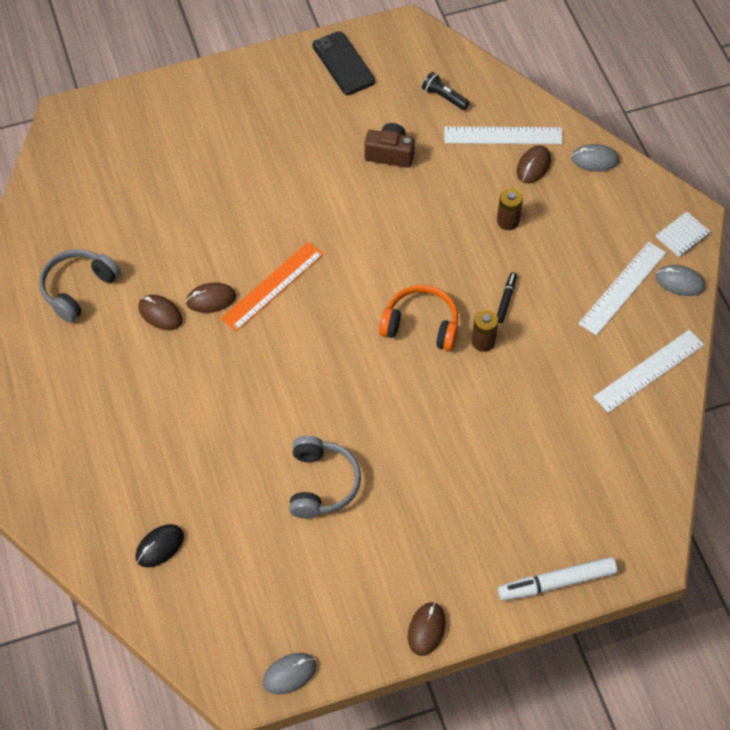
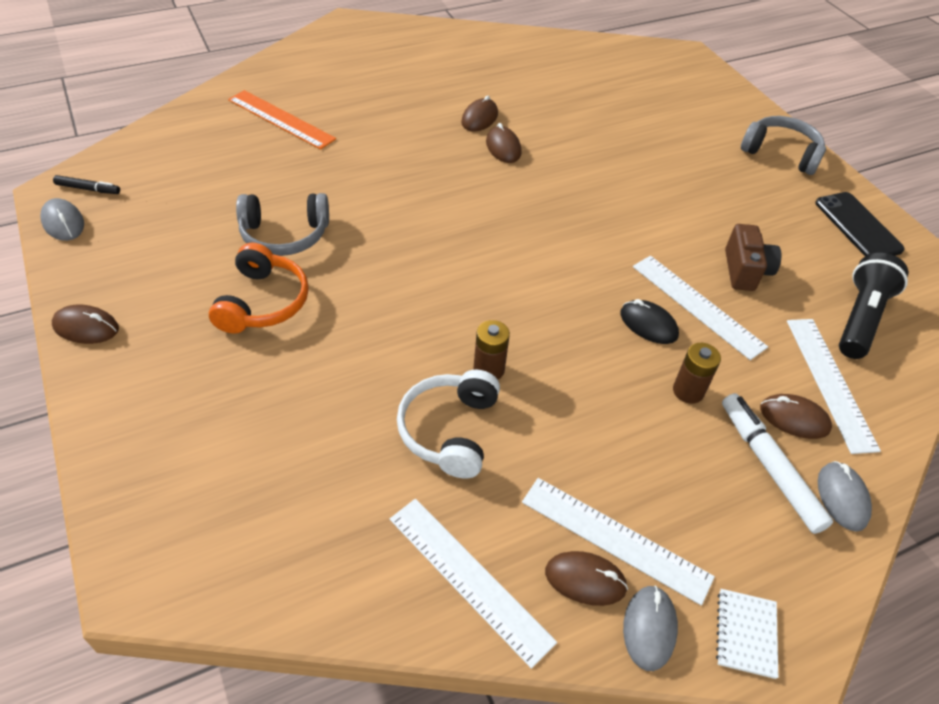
camera: 80 degrees right, 10 degrees down
grey headphones [39,249,121,323] -> grey headphones moved to [741,116,826,175]
black mouse [136,524,184,567] -> black mouse moved to [620,299,679,344]
orange ruler [221,242,324,331] -> orange ruler moved to [228,90,336,150]
black phone [312,31,375,95] -> black phone turned 75 degrees counterclockwise [815,192,905,256]
orange headphones [379,285,458,351] -> orange headphones moved to [209,243,309,334]
black flashlight [422,72,470,110] -> black flashlight [839,253,908,359], size x1.77
black marker [497,272,517,323] -> black marker moved to [53,175,120,194]
white marker [498,557,617,601] -> white marker moved to [722,393,833,534]
white notebook [656,212,710,257] -> white notebook turned 60 degrees clockwise [716,589,778,679]
none -> white headphones [397,370,500,478]
none -> brown mouse [545,551,628,606]
none -> white ruler [633,256,768,360]

